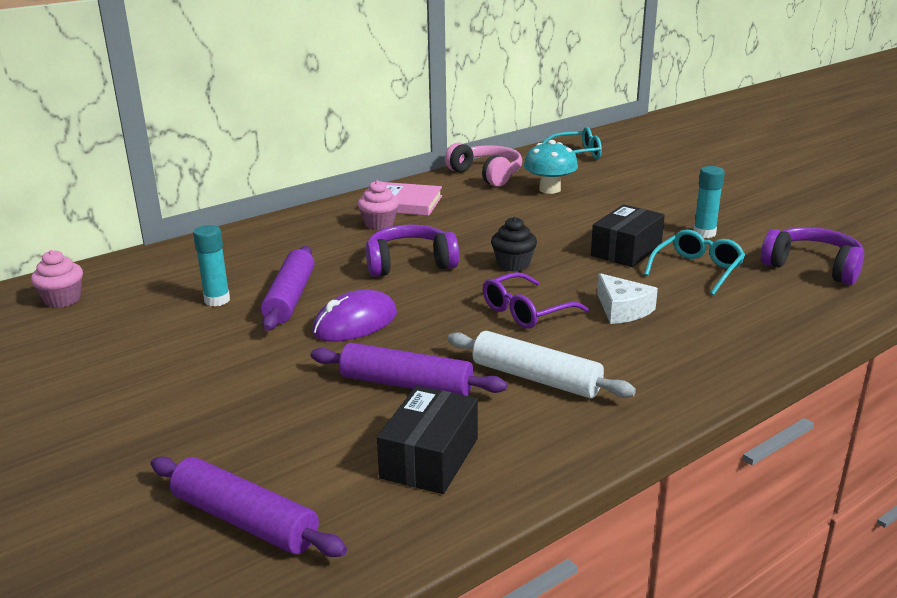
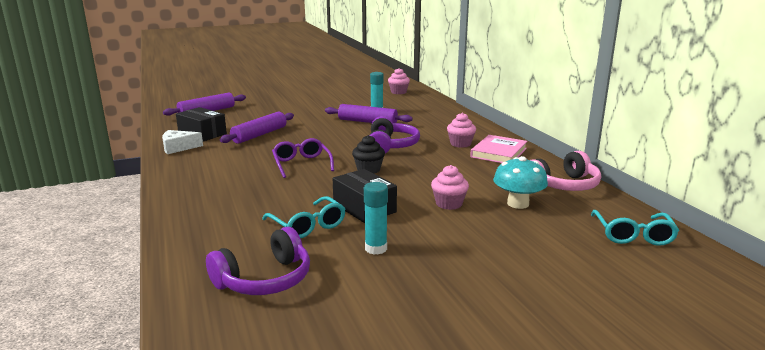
camera: 105 degrees right, 5 degrees down
purple mouse [312,289,397,342] -> none
white rolling pin [447,331,636,398] -> none
white cheese [597,273,658,324] -> white cheese moved to [162,130,203,154]
none -> pink cupcake [431,165,469,210]

